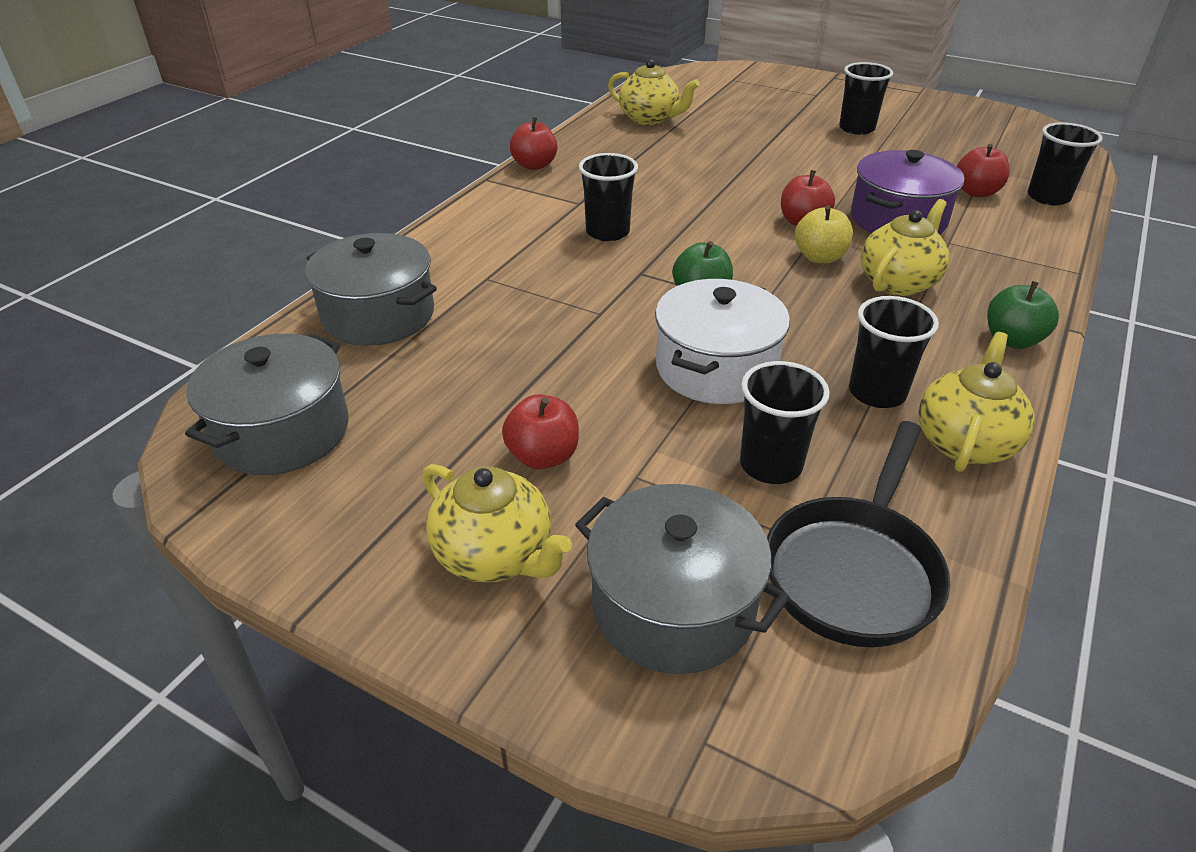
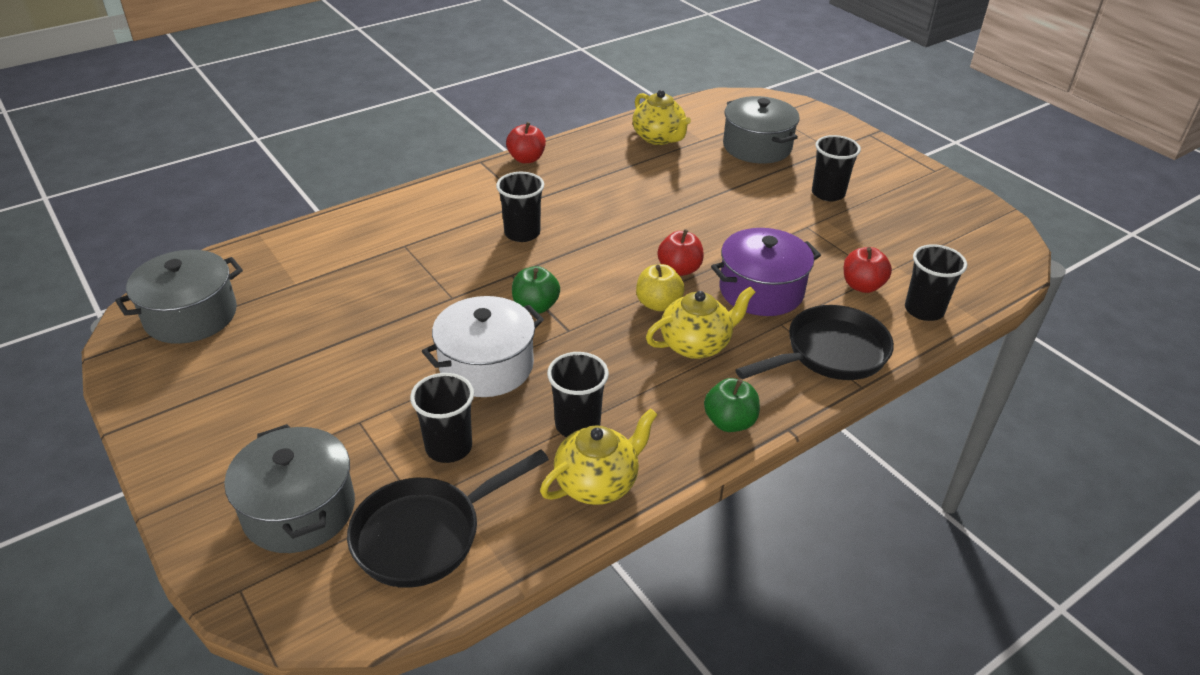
camera: 25 degrees right, 0 degrees up
grey pot [305,233,437,346] -> grey pot moved to [723,96,799,163]
yellow teapot [422,464,572,583] -> none
red apple [502,394,579,469] -> none
none -> black pan [736,305,894,380]

